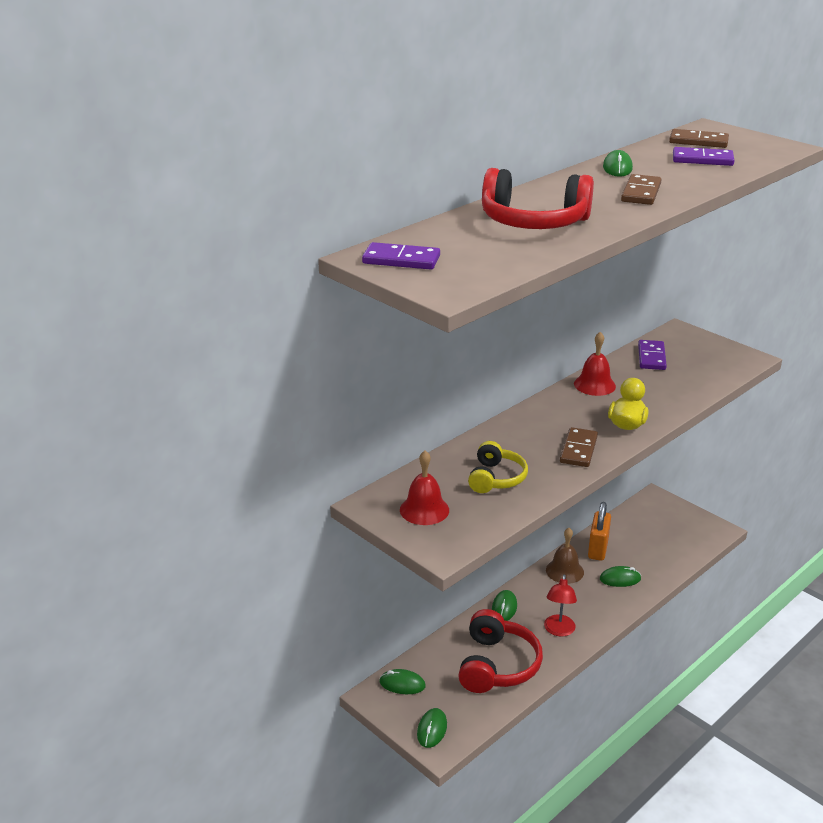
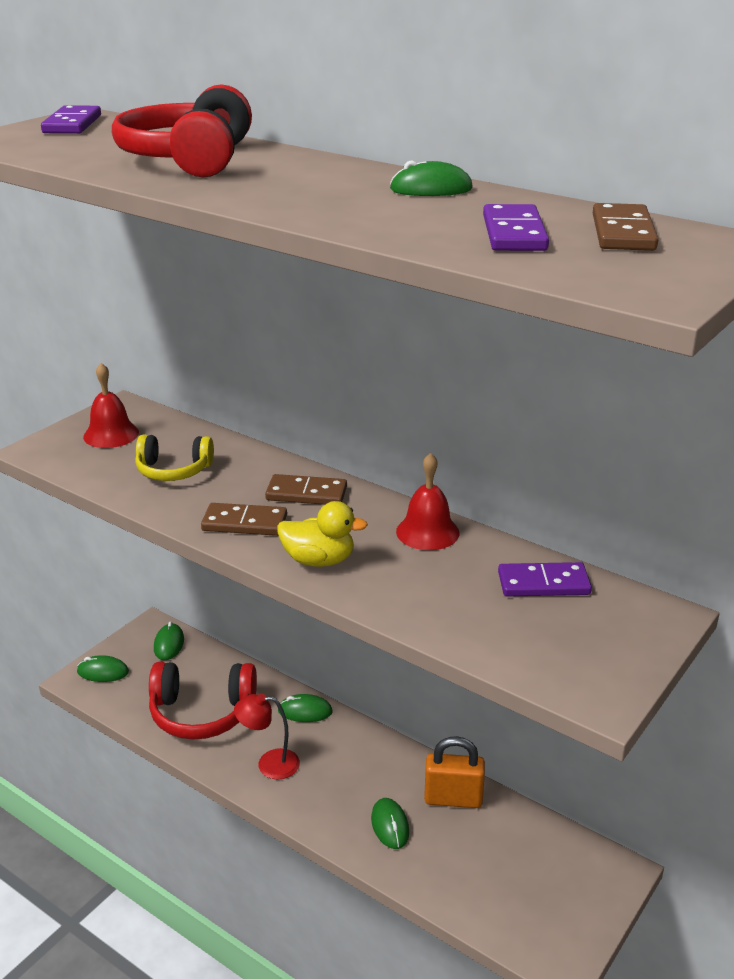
camera: 80 degrees right, 0 degrees up
brown bell [546,528,584,584] -> none
brown domino [621,174,662,205] -> brown domino moved to [265,474,347,505]

